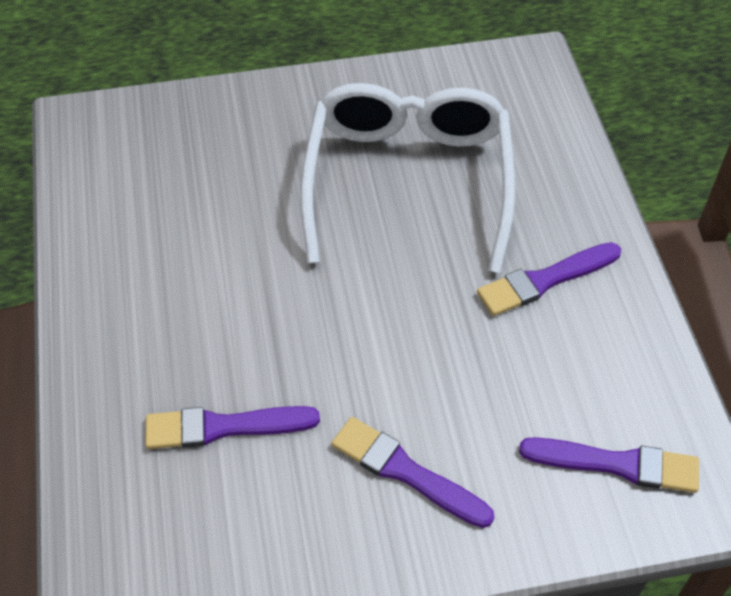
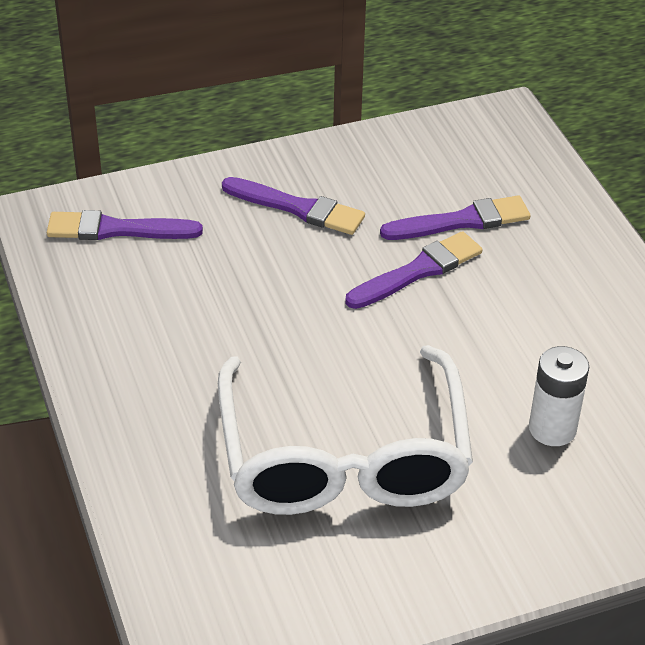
camera: 170 degrees right, 10 degrees down
purple brush [477,242,621,316] -> purple brush moved to [345,231,483,309]
none -> white battery [529,346,589,446]

